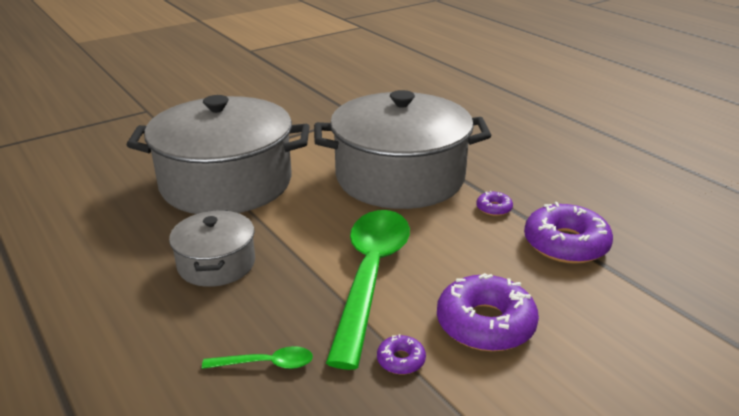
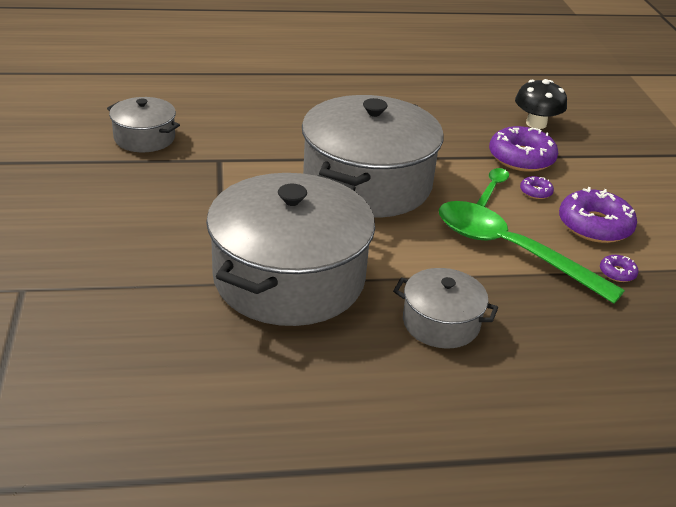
camera: 65 degrees left, 5 degrees up
green spoon [202,346,313,369] -> green spoon moved to [477,168,509,207]
purple donut [477,191,513,216] -> purple donut moved to [520,176,554,199]
none -> grey pot [107,97,180,152]
none -> black mushroom [515,79,567,129]

